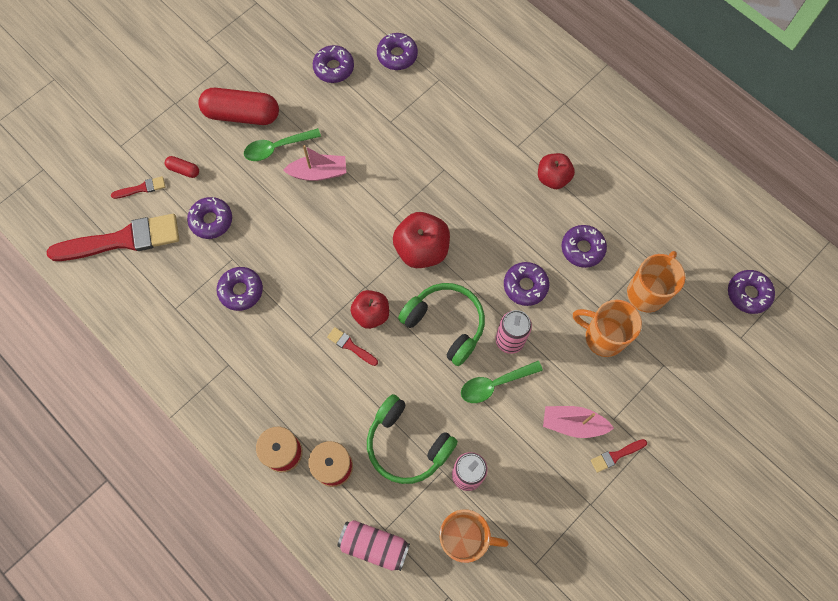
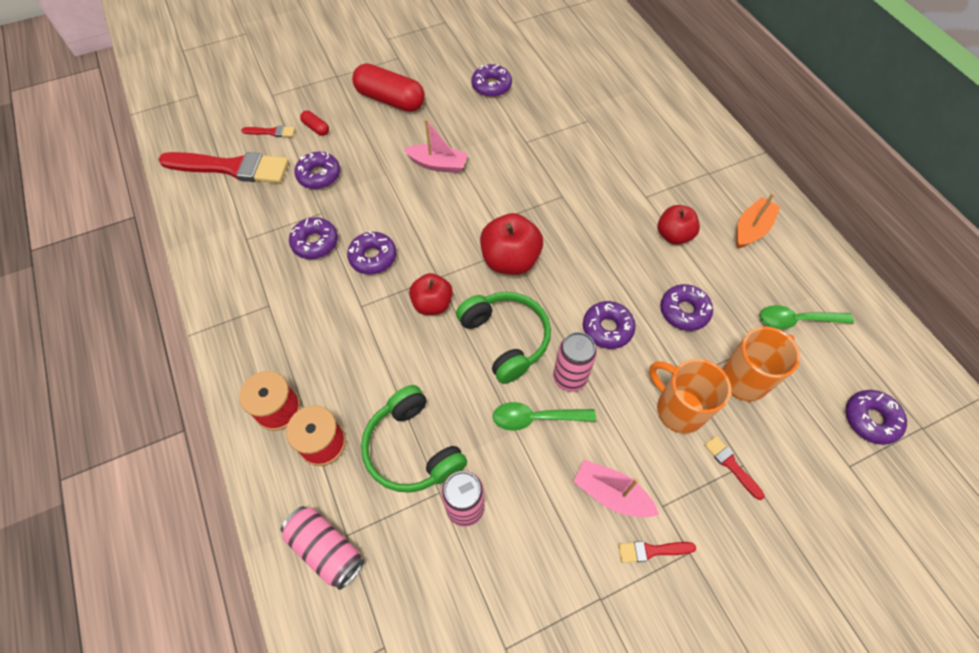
camera: 20 degrees right, 10 degrees down
green spoon [244,128,321,161] -> green spoon moved to [760,305,854,329]
red brush [327,327,378,366] -> red brush moved to [704,436,765,500]
purple donut [377,33,418,70] -> purple donut moved to [347,231,397,275]
orange mug [440,509,509,563] -> none
none -> orange boat [736,193,780,249]

